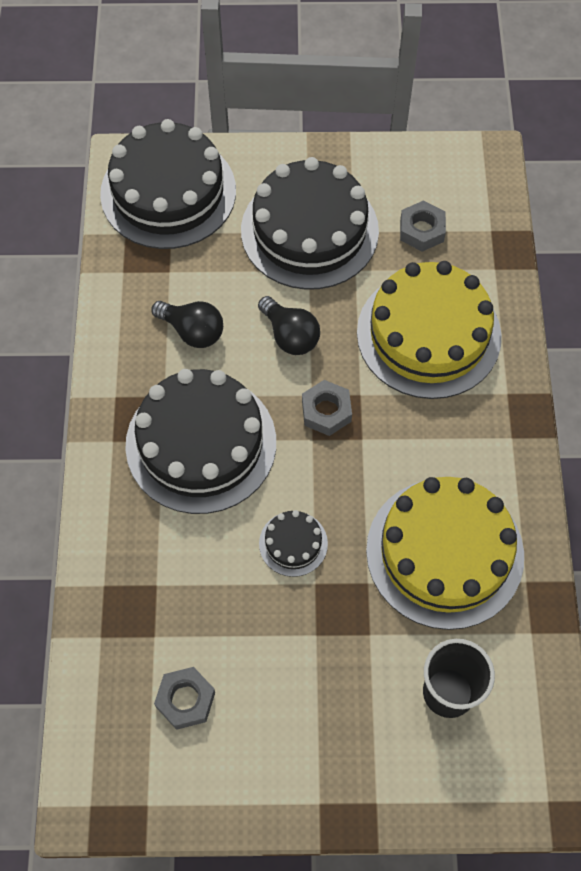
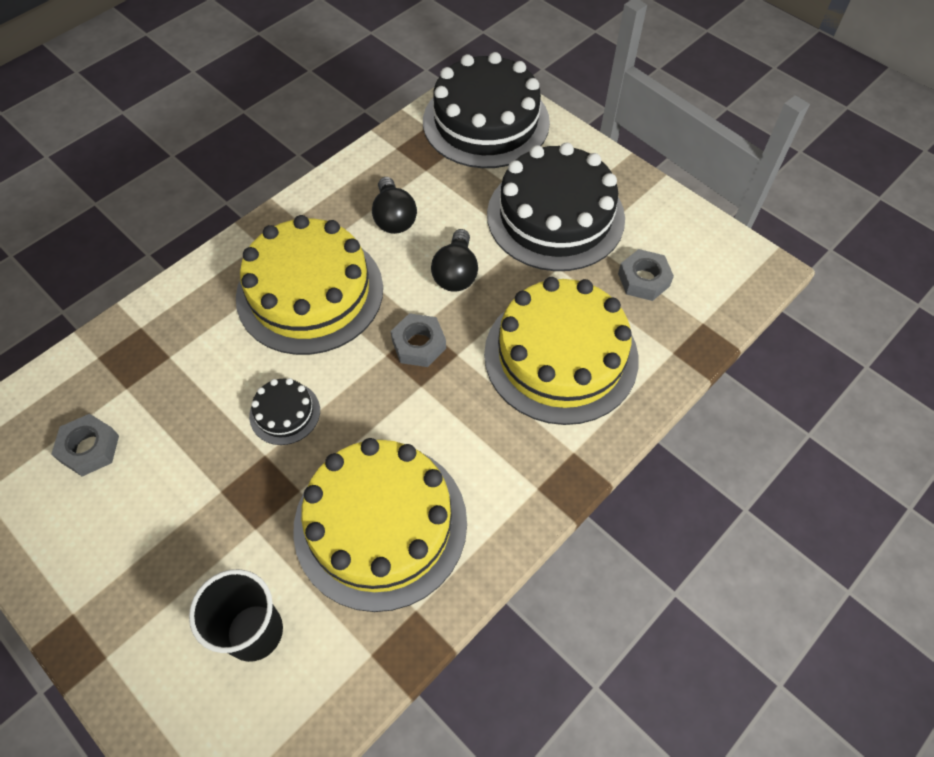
camera: 45 degrees right, 5 degrees down
black cake [125,369,276,514] -> yellow cake [236,215,383,355]

